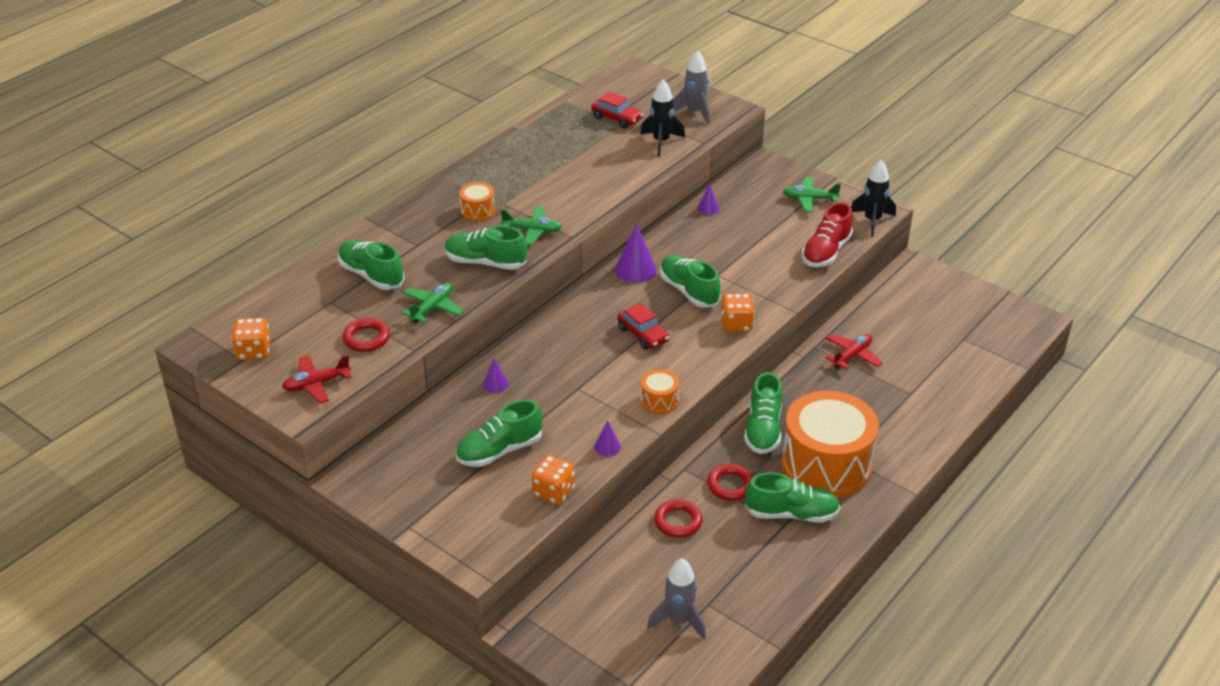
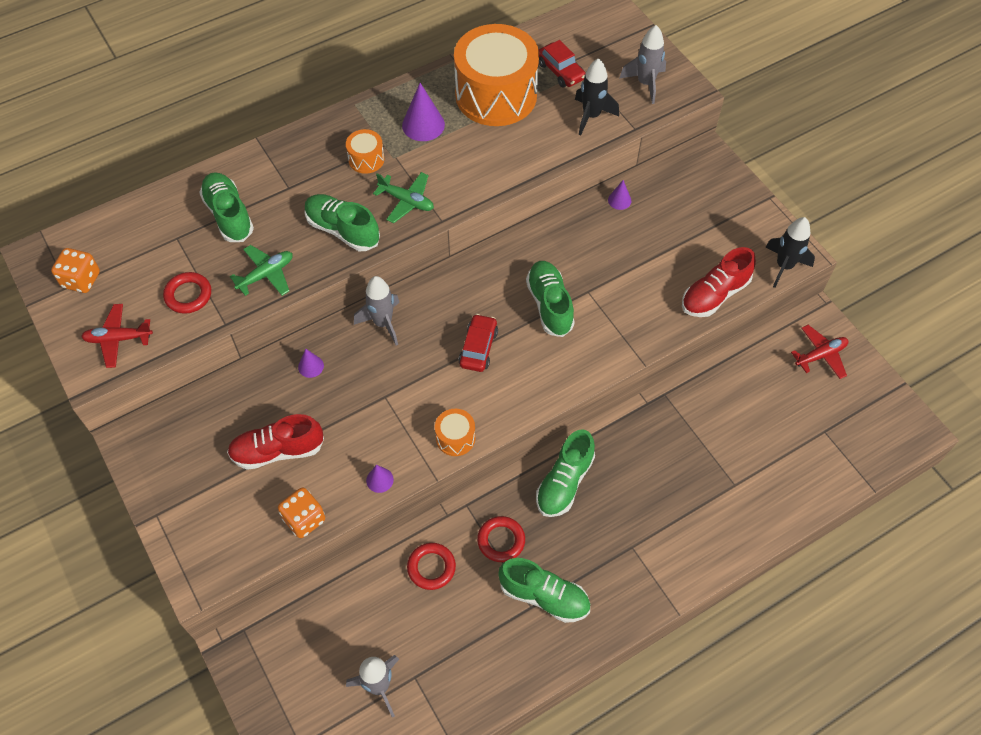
camera: 20 degrees right, 20 degrees up
green shoe [456,400,543,467] -> red shoe [227,414,324,470]
purple cone [615,223,657,283] -> purple cone moved to [402,83,445,141]
red car [617,303,669,350] -> red car turned 150 degrees counterclockwise [458,314,498,372]
orange dice [721,293,755,332] -> none
orange drum [782,390,879,498] -> orange drum moved to [454,24,539,126]
green plane [783,177,841,212] -> none
red plane [825,334,883,370] -> red plane moved to [791,325,848,379]
none -> grey rocket [354,276,400,345]

